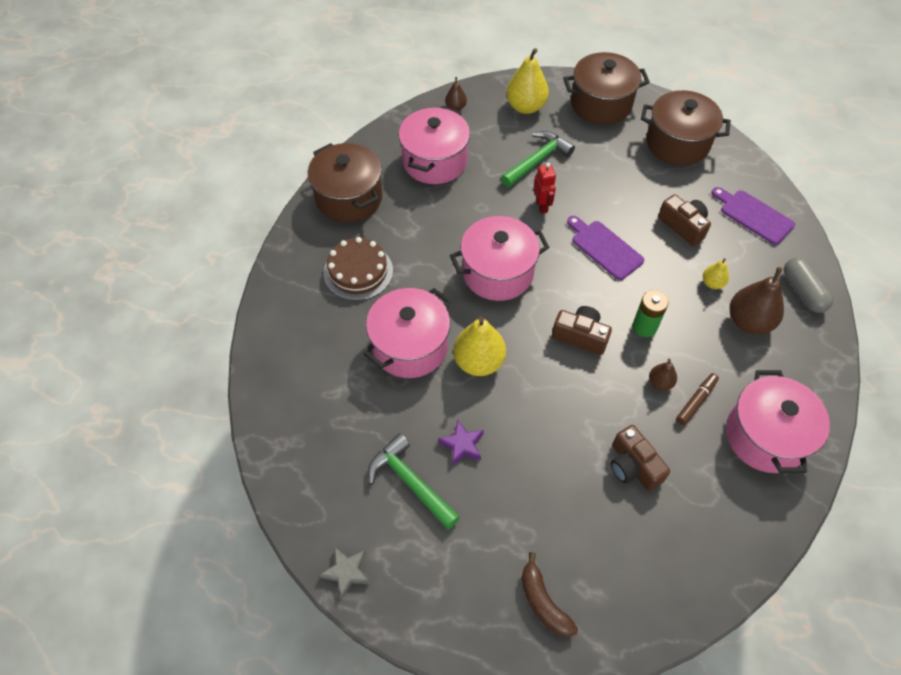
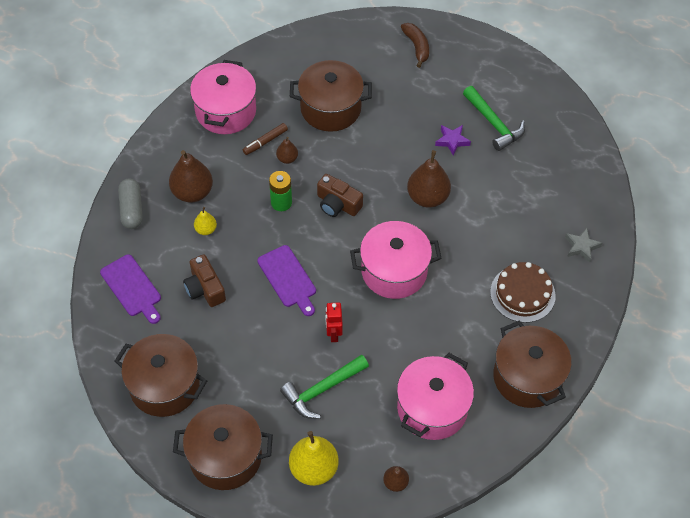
camera: 170 degrees left, 0 degrees up
grey star [319,547,370,599] -> grey star moved to [565,228,602,263]
pink pot [364,288,452,378] -> none
yellow pear [453,316,506,376] -> brown pear [407,150,451,208]
brown camera [610,425,670,491] -> brown pot [290,60,372,132]

